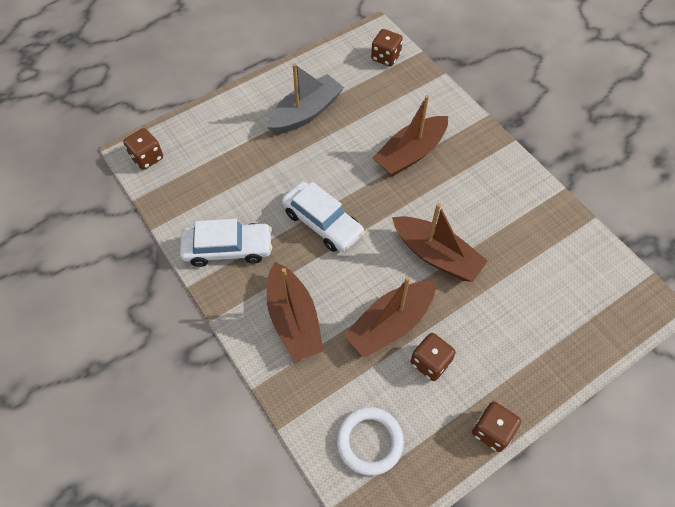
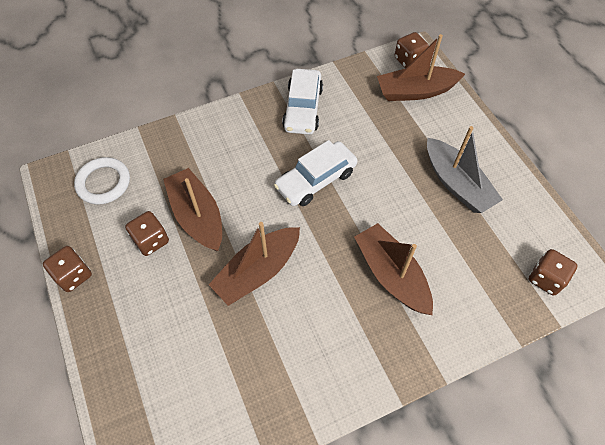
camera: 100 degrees right, 0 degrees up
brown boat [267,262,324,362] -> brown boat moved to [377,34,465,101]

